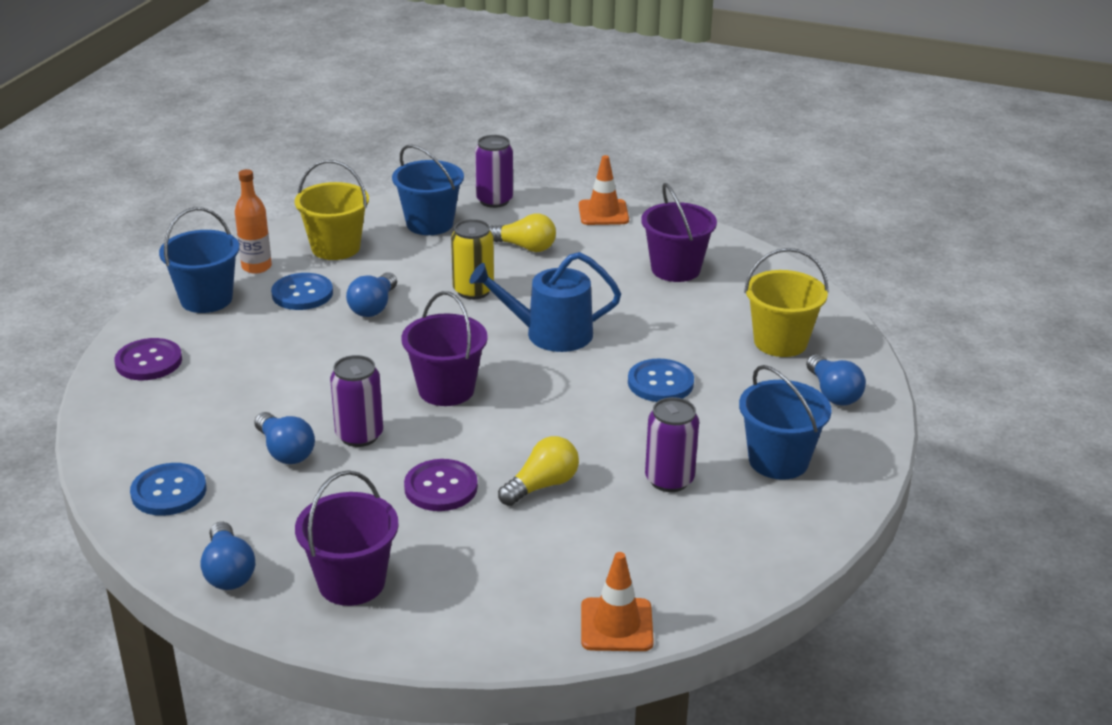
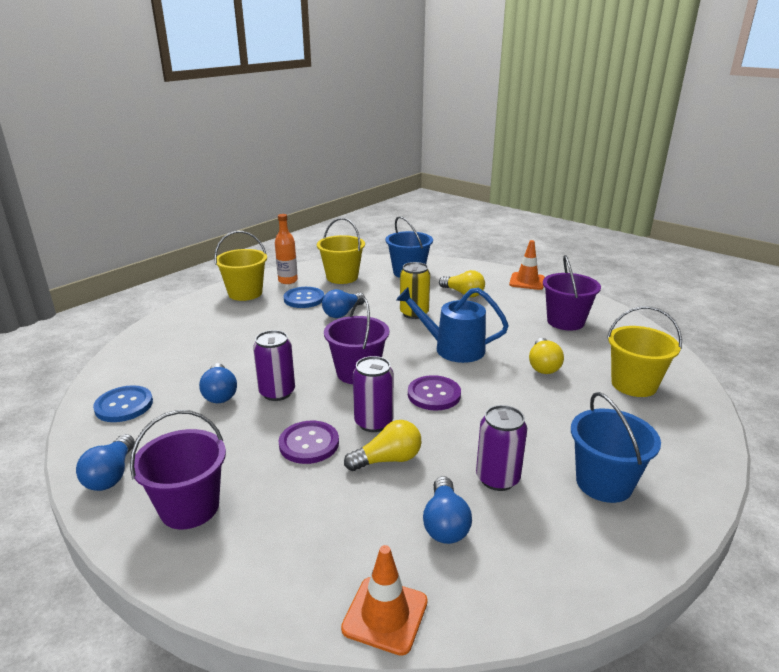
camera: 20 degrees right, 5 degrees down
purple button [114,338,182,380] -> purple button moved to [408,375,461,411]
blue bucket [159,207,239,313] -> yellow bucket [214,231,267,301]
purple can [475,135,513,208] -> purple can moved to [353,356,394,432]
blue button [628,359,694,402] -> none
blue light bulb [806,354,866,406] -> blue light bulb moved to [423,476,472,544]
none -> yellow light bulb [529,338,564,374]

